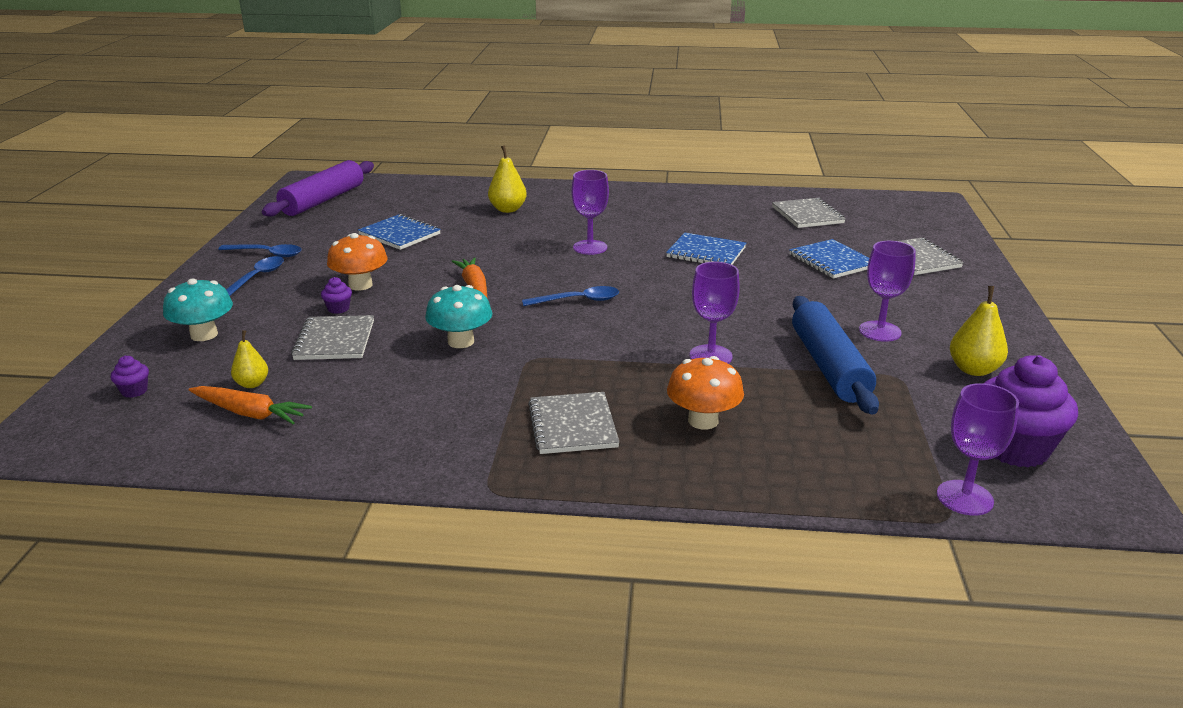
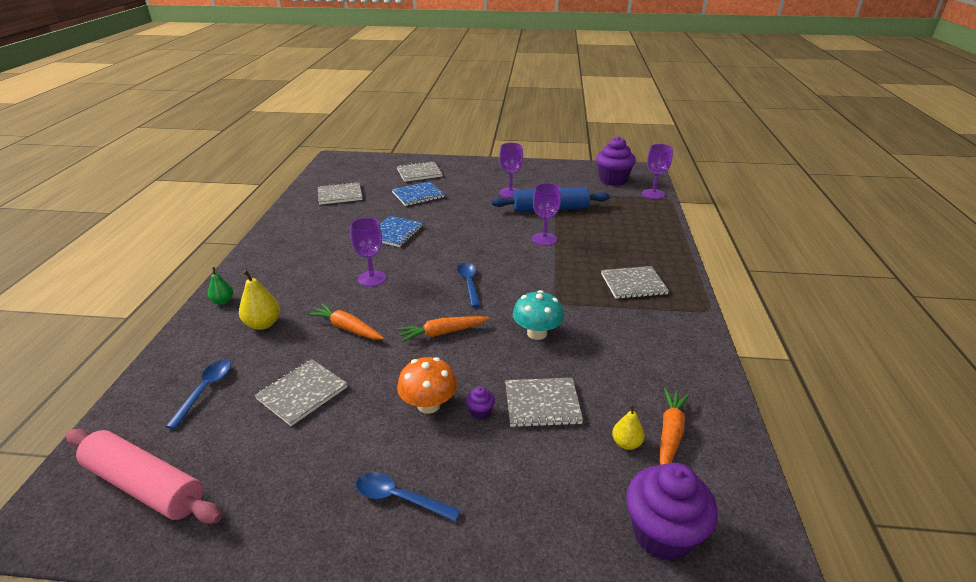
camera: 90 degrees left, 5 degrees up
purple cupcake [111,356,149,398] -> purple cupcake [626,463,718,561], size x2.38
turquoise mushroom [163,279,233,341] -> none
blue spoon [218,244,302,257] -> blue spoon moved to [165,360,231,429]
purple rolling pin [262,160,374,217] -> pink rolling pin [66,429,222,524]
blue notebook [358,214,441,250] -> grey notebook [254,359,348,426]
orange mushroom [667,356,744,430] -> none
yellow pear [950,286,1008,376] -> none
none -> green pear [208,267,233,305]
none -> orange carrot [307,303,384,339]

